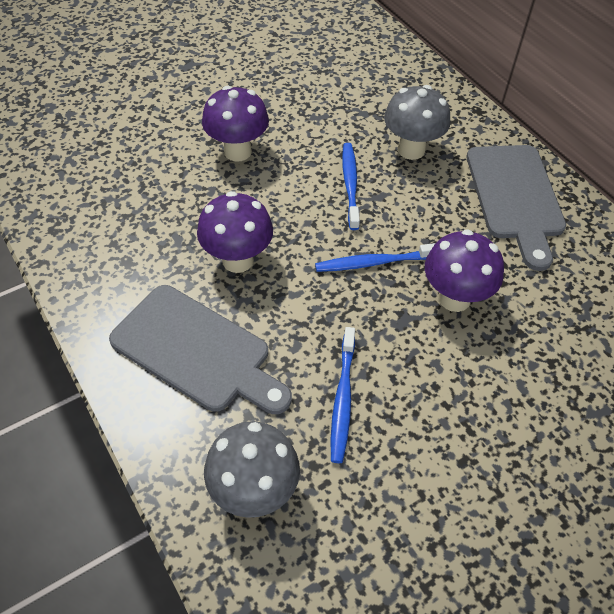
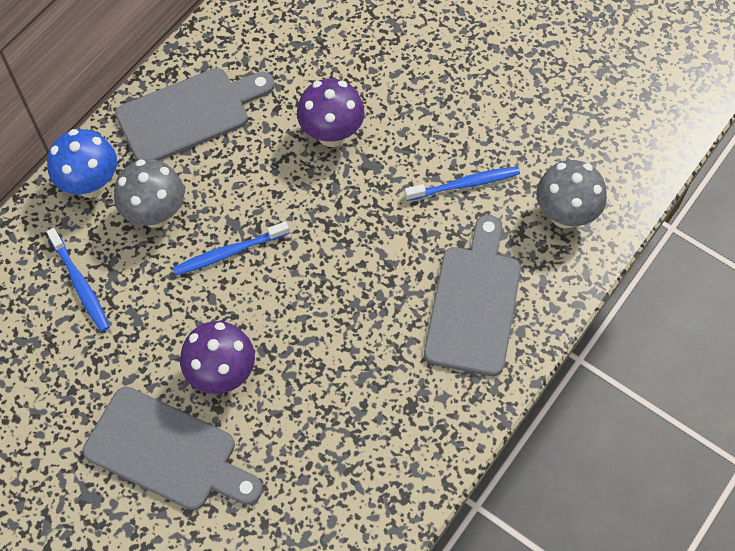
camera: 110 degrees left, 10 degrees up
purple mushroom [197,191,273,273] -> none
blue toothbrush [315,243,436,272] -> blue toothbrush moved to [47,228,110,332]
none -> blue mushroom [47,129,117,198]
none -> grey cutting board [83,387,263,510]

